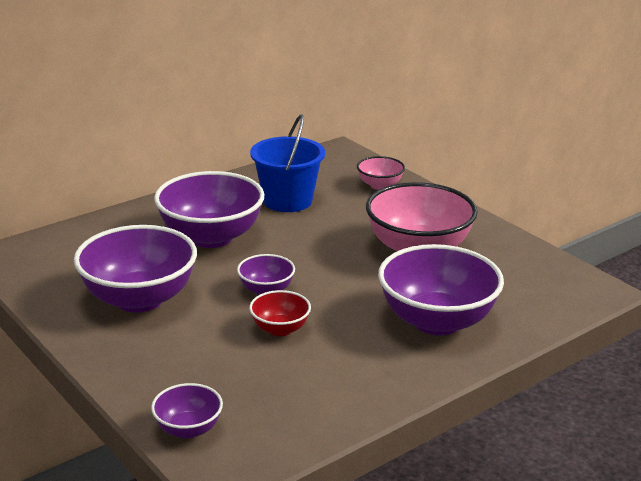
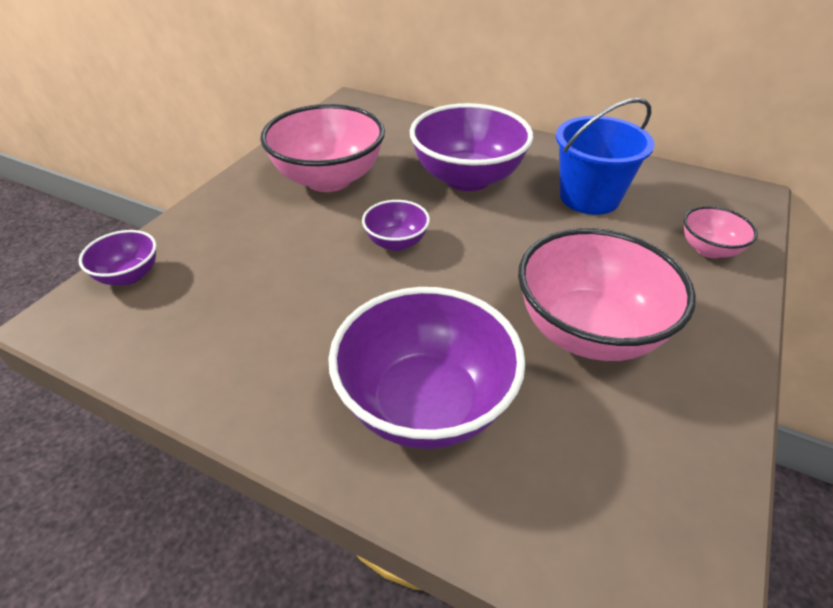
camera: 65 degrees right, 15 degrees up
purple bowl [74,225,197,313] -> pink bowl [260,104,385,192]
red bowl [249,290,311,336] -> none

